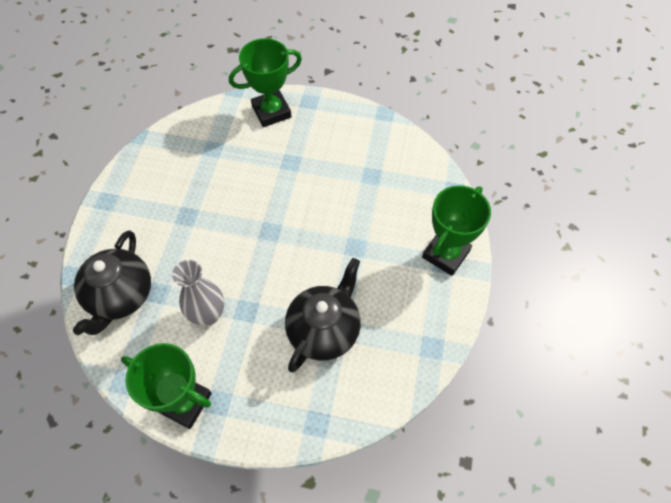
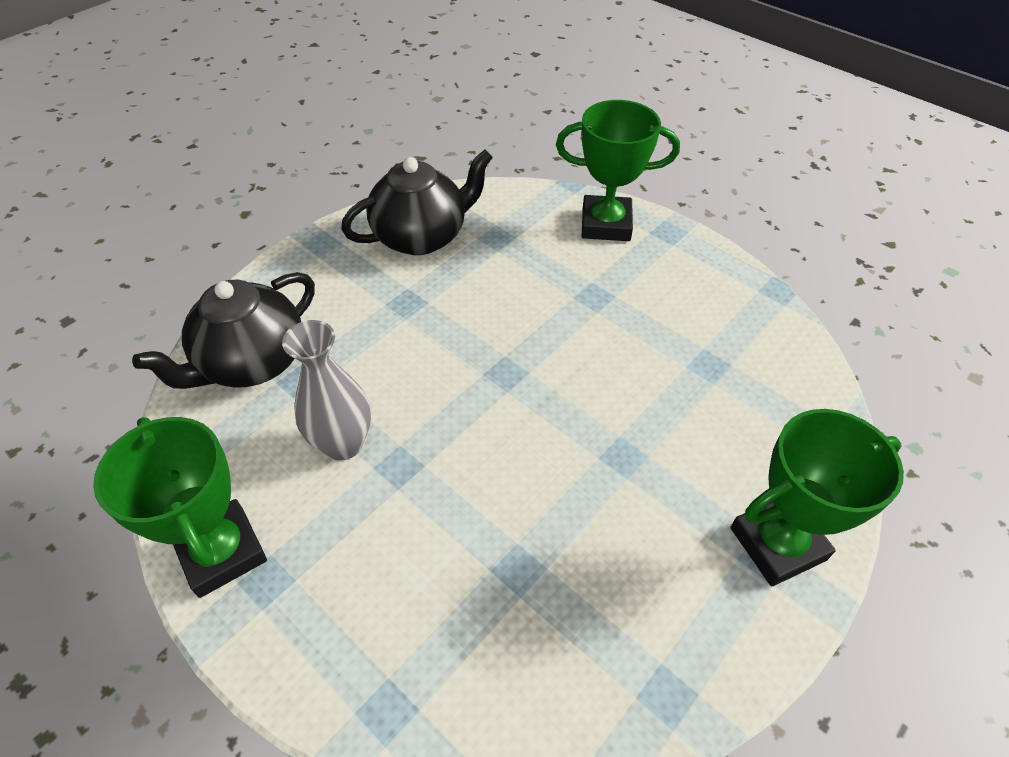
camera: 30 degrees right, 10 degrees down
black teapot [285,258,361,372] -> black teapot moved to [341,150,493,255]

